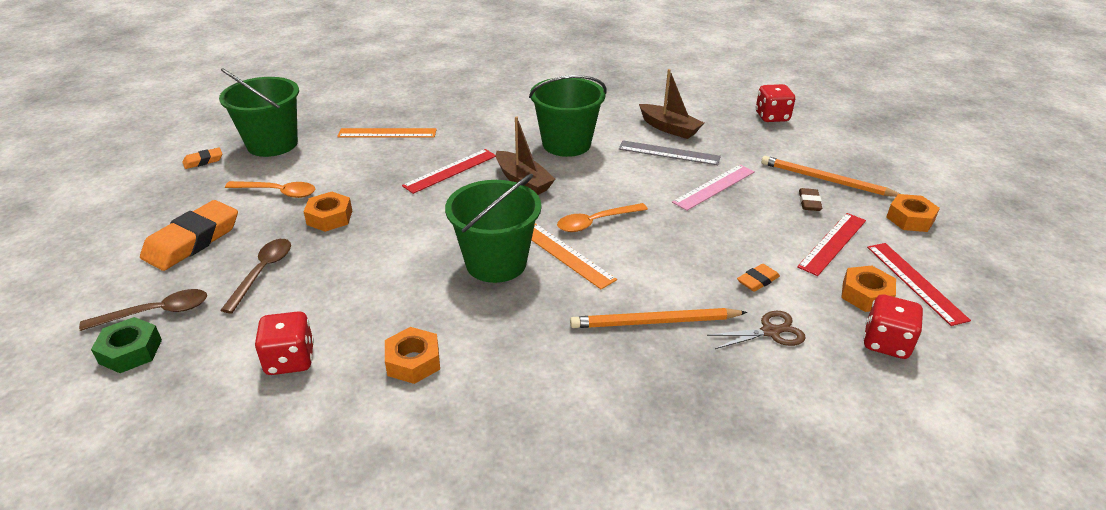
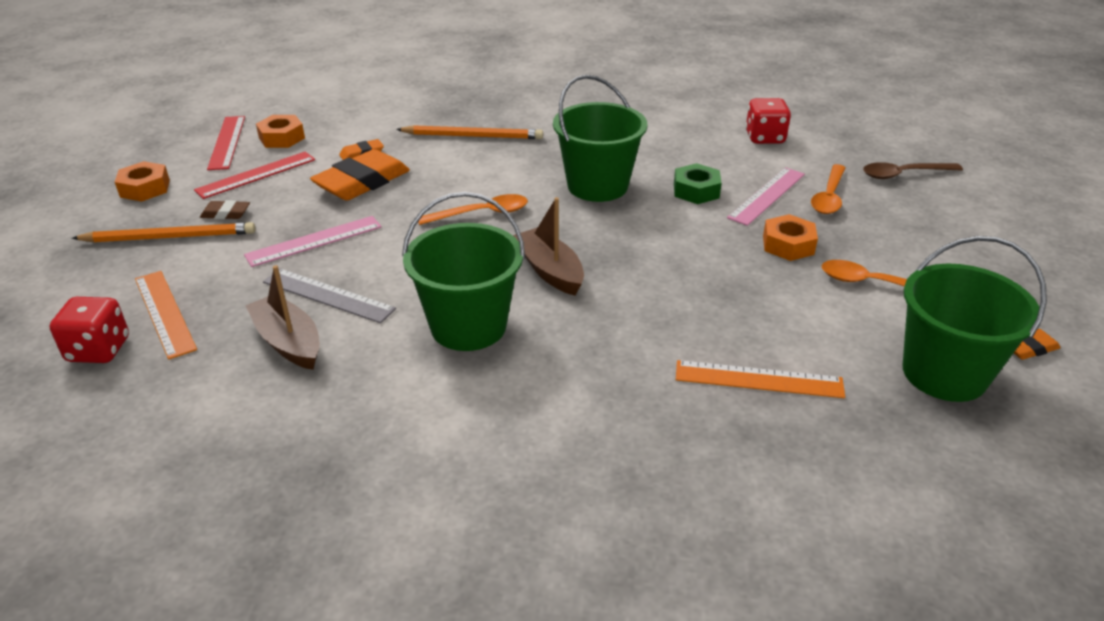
camera: 170 degrees left, 0 degrees up
green nut [91,317,162,373] -> green nut moved to [674,163,722,204]
orange eraser [140,200,238,271] -> orange eraser moved to [310,149,410,201]
brown spoon [220,239,291,313] -> orange spoon [811,164,846,214]
orange nut [385,327,440,384] -> none
red ruler [402,149,496,194] -> none
orange ruler [532,223,617,289] -> orange ruler moved to [135,271,197,360]
brown scissors [707,311,806,349] -> none
orange pencil [761,156,900,197] -> orange pencil turned 45 degrees counterclockwise [72,222,256,243]
brown eraser [799,188,822,211] -> brown eraser turned 75 degrees clockwise [200,200,250,219]
red dice [863,294,923,359] -> none
none -> pink ruler [727,167,805,226]

